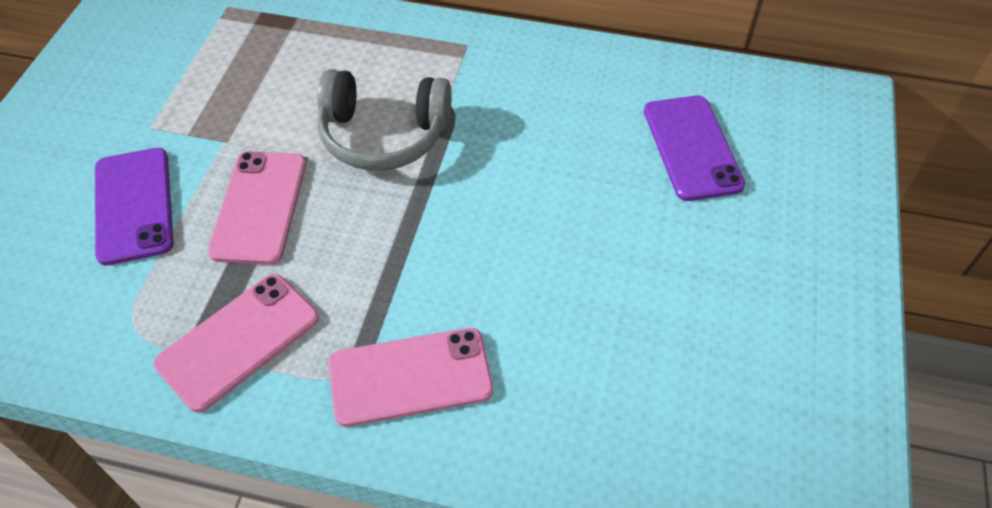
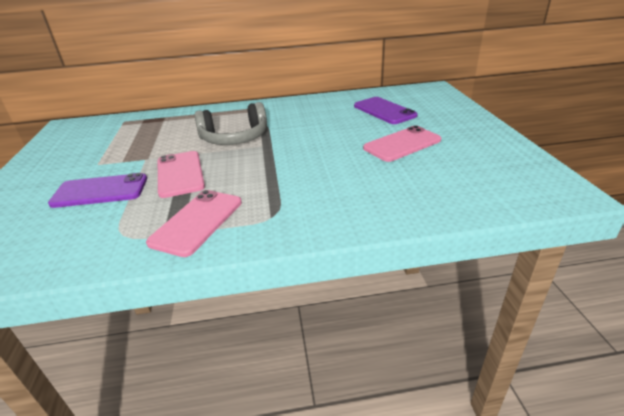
camera: 20 degrees left, 20 degrees down
purple phone [95,148,174,265] -> purple phone turned 60 degrees counterclockwise [48,173,147,208]
pink phone [329,328,493,427] -> pink phone moved to [363,126,441,162]

